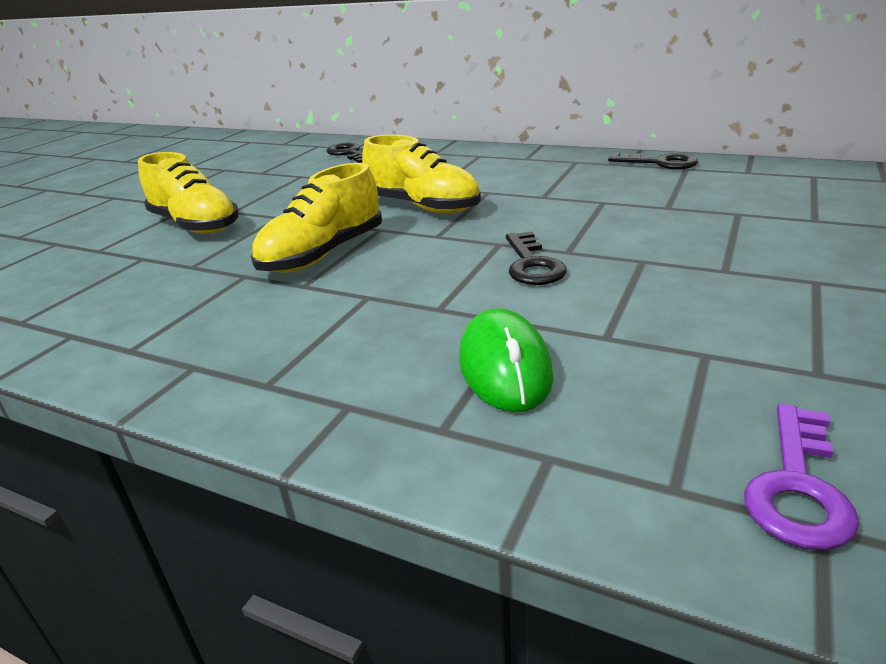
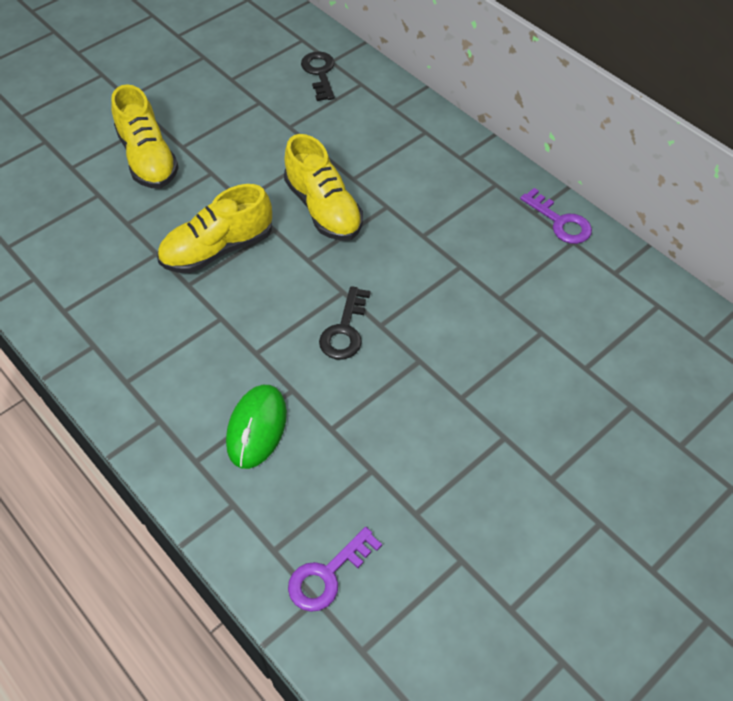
camera: 20 degrees right, 25 degrees up
black key [608,152,698,169] -> purple key [520,188,592,244]

